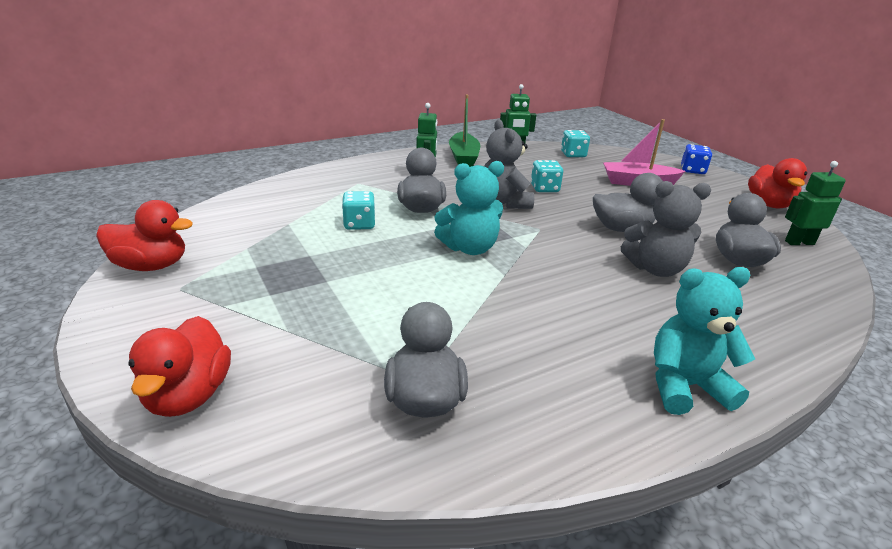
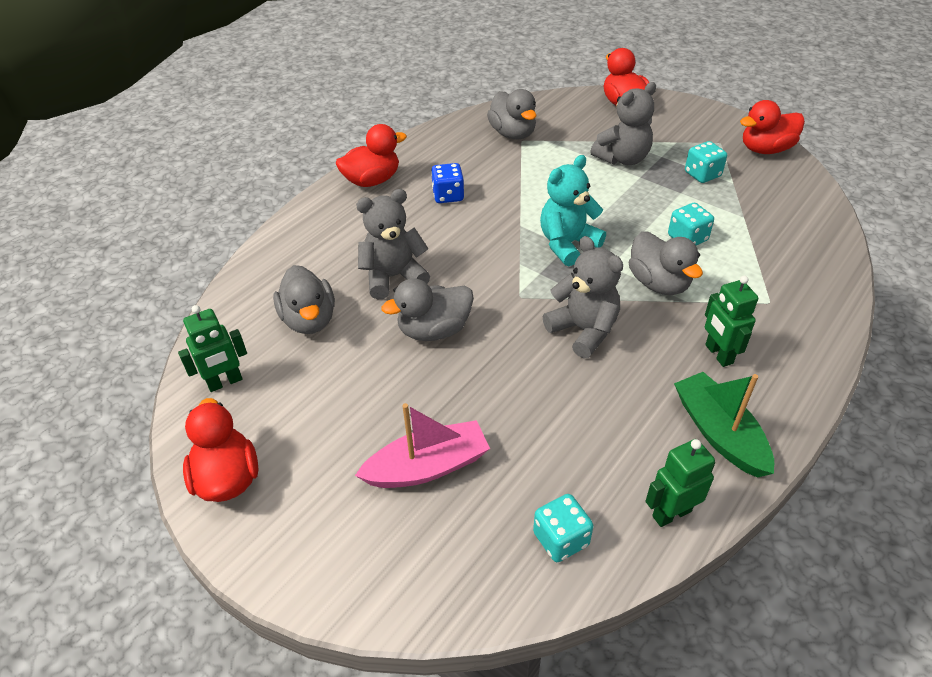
camera: 160 degrees right, 15 degrees up
turquoise dice [531,160,563,192] -> turquoise dice moved to [685,141,727,183]
turquoise teddy bear [654,267,755,415] -> red duck [336,124,407,187]
blue dice [681,144,712,174] -> blue dice moved to [431,163,464,203]
none -> grey teddy bear [590,82,656,165]

